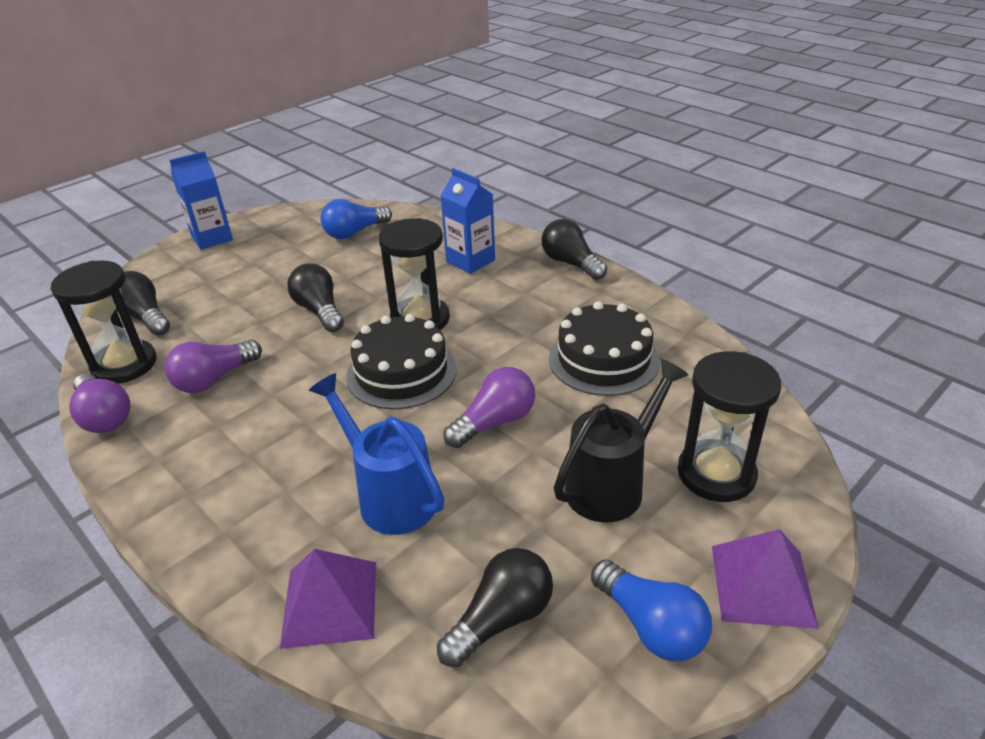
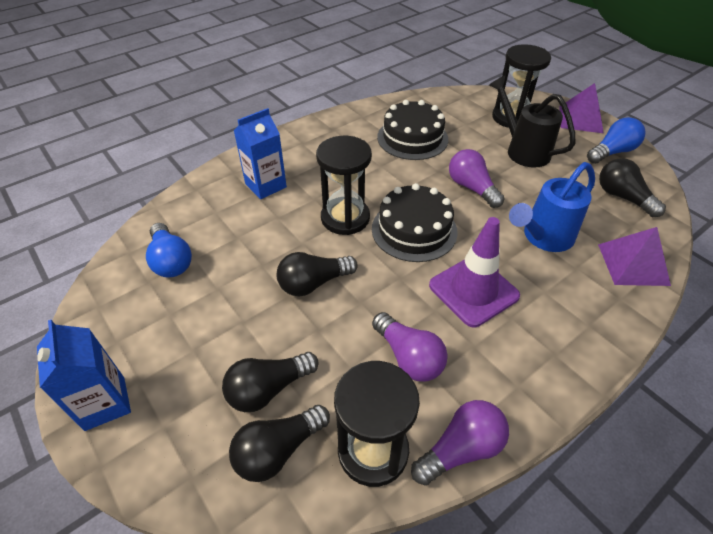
camera: 85 degrees left, 10 degrees up
black light bulb [541,219,607,280] -> black light bulb moved to [222,352,319,412]
none -> purple traffic cone [429,217,520,327]

